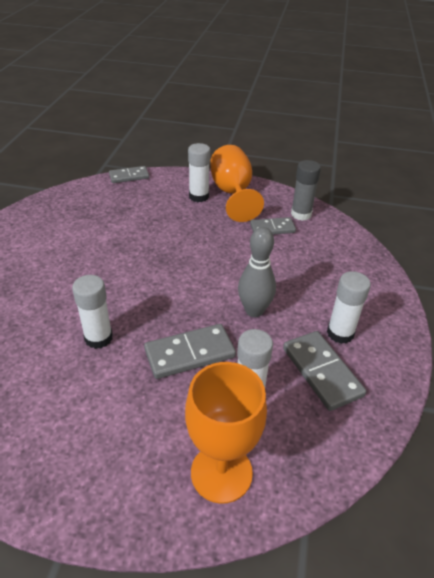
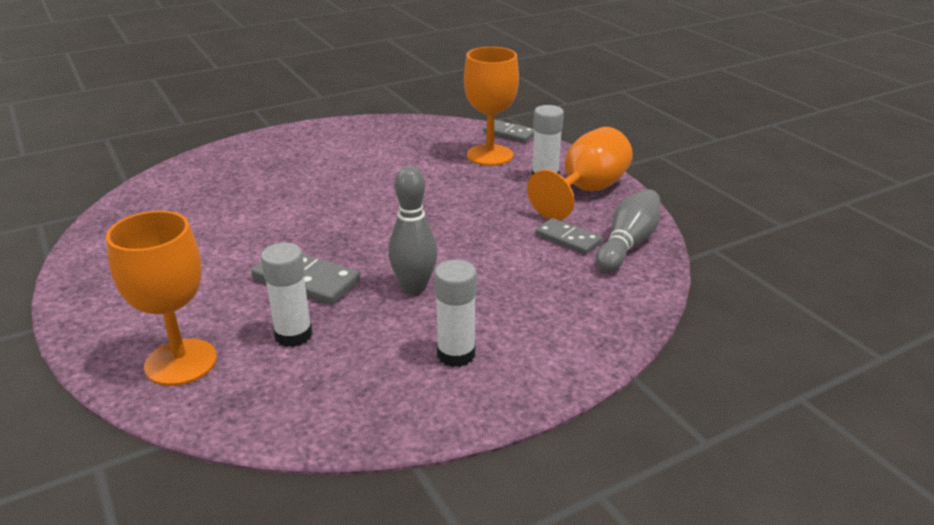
camera: 50 degrees right, 10 degrees down
white glue stick [72,275,113,349] -> none
grey domino [283,331,366,411] -> none
grey glue stick [291,160,321,221] -> grey bowling pin [596,189,660,272]
none -> orange goblet [464,47,519,166]

